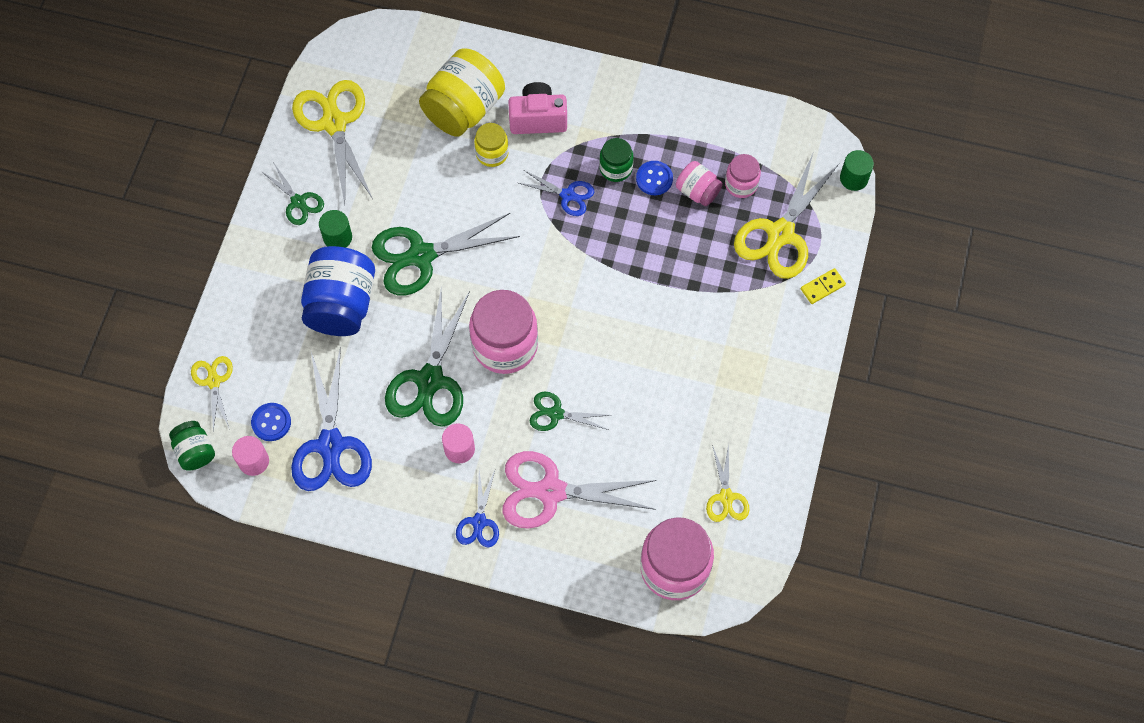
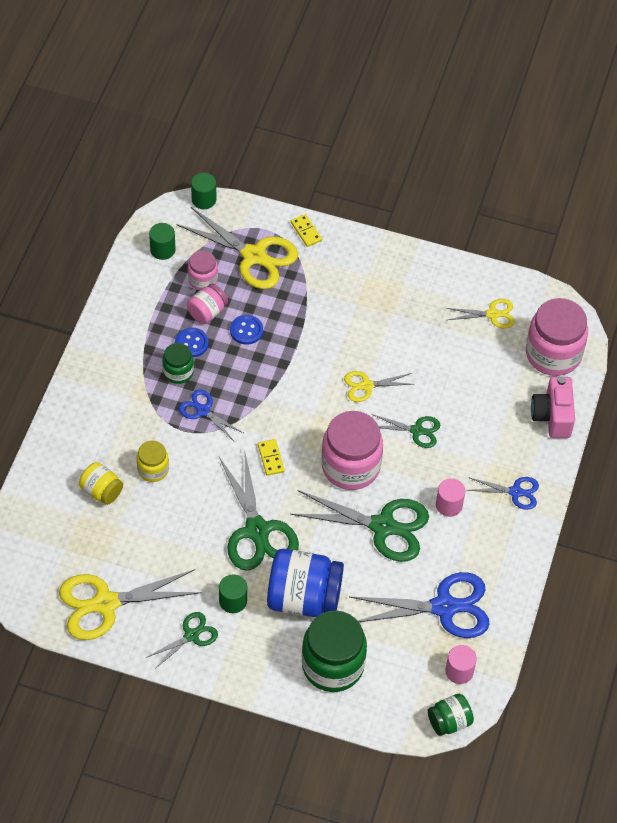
camera: 90 degrees left, 10 degrees down
yellow scissors [191,356,233,431] -> yellow scissors moved to [344,371,413,402]
blue button [251,403,291,441] -> blue button moved to [230,315,263,345]
yellow jar [419,48,505,137] -> yellow jar [79,462,123,505], size x0.53
pink scissors [502,451,657,529] -> none
pink camera [508,82,567,134] -> pink camera moved to [531,376,575,438]
blue scissors [518,170,594,216] -> blue scissors turned 75 degrees counterclockwise [179,389,243,441]
green scissors [530,392,610,431] -> green scissors turned 90 degrees counterclockwise [372,414,440,448]
none -> green cylinder [149,223,176,260]
none -> yellow domino [258,439,285,476]
none -> green jar [302,610,367,692]

